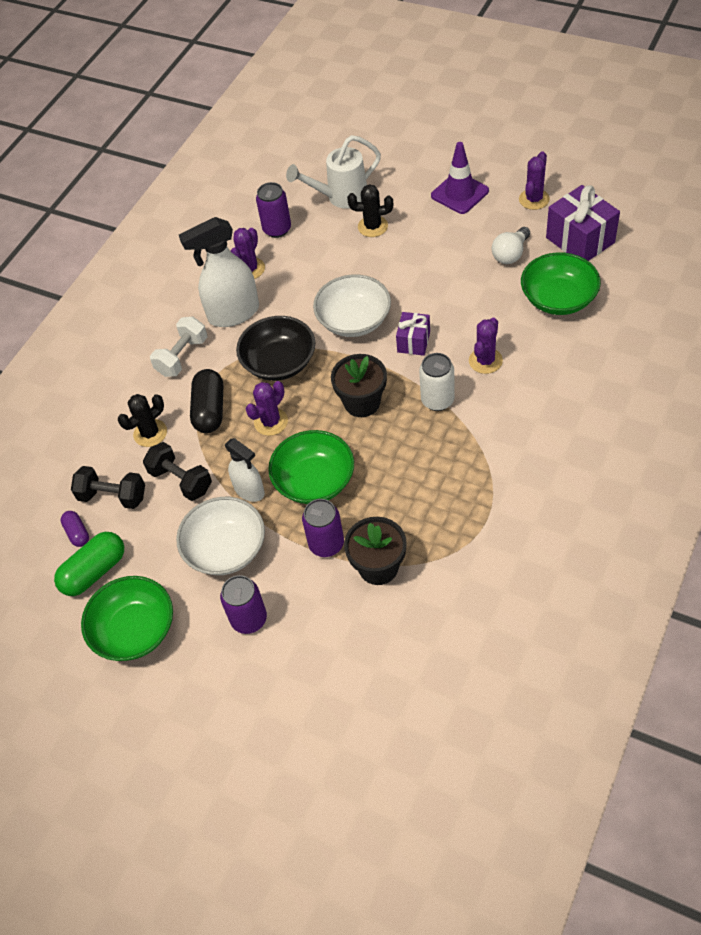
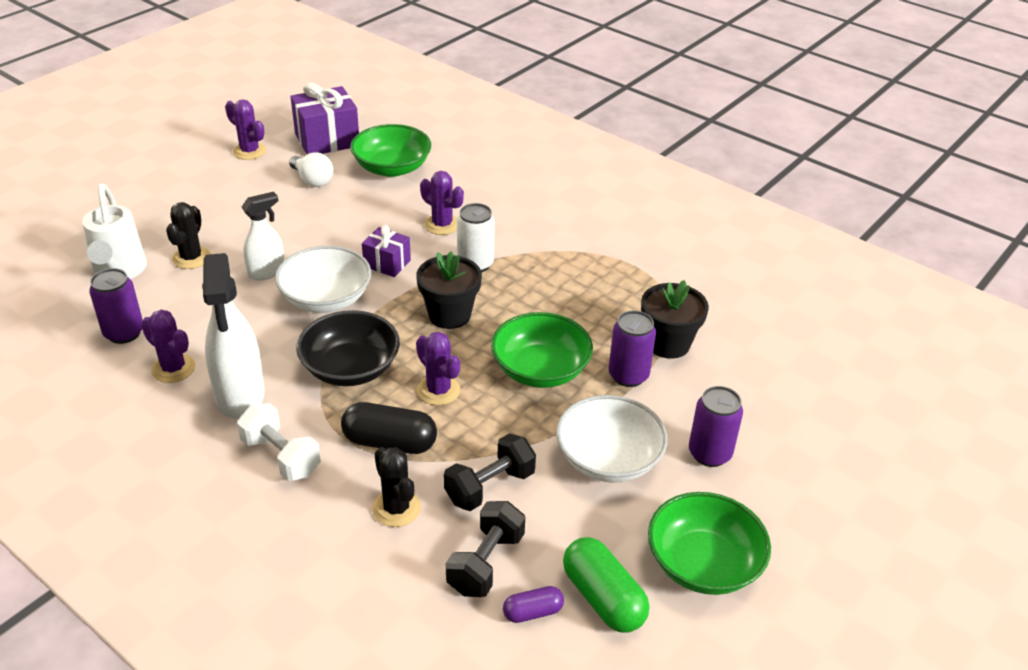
camera: 85 degrees left, 15 degrees down
white spray bottle [225,438,265,502] -> white spray bottle moved to [242,192,285,281]
purple traffic cone [431,142,489,214] -> none

